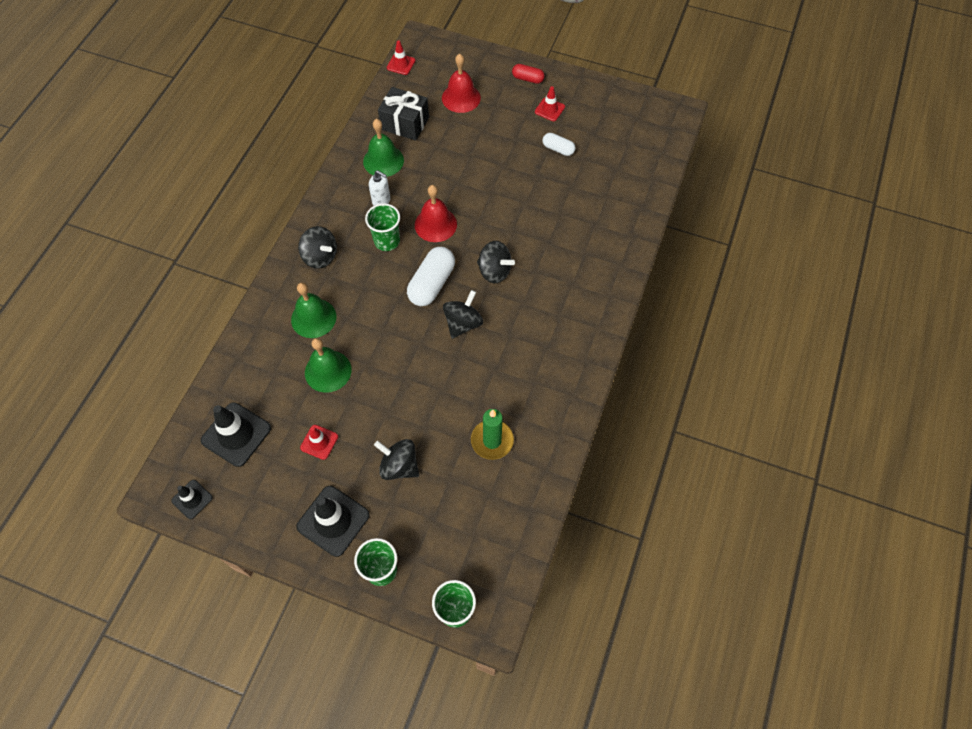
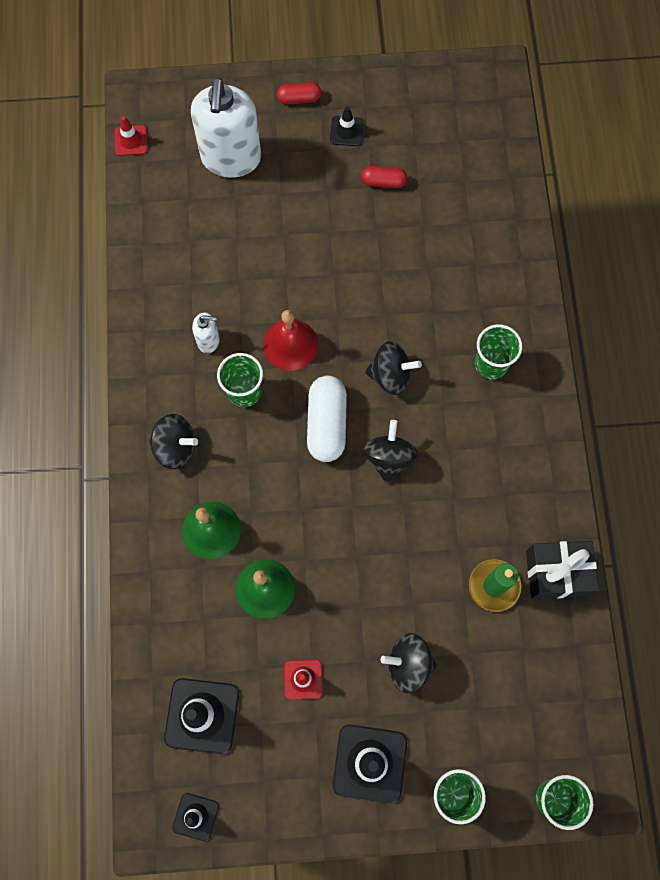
camera: 25 degrees left, 10 degrees up
green bell [363,119,404,177] -> none
black gift [378,87,429,141] -> black gift moved to [526,541,599,599]
red bell [442,54,481,113] -> white soap dispenser [191,77,261,178]
red traffic cone [535,86,565,121] -> black traffic cone [330,106,364,146]
white capsule [543,133,575,156] -> red capsule [361,166,407,188]
none -> green cup [475,324,522,379]

